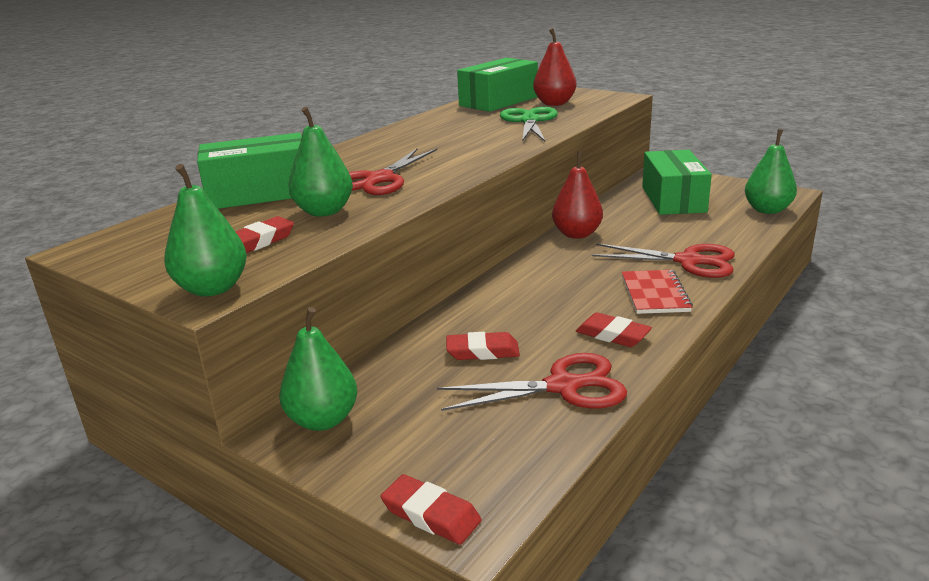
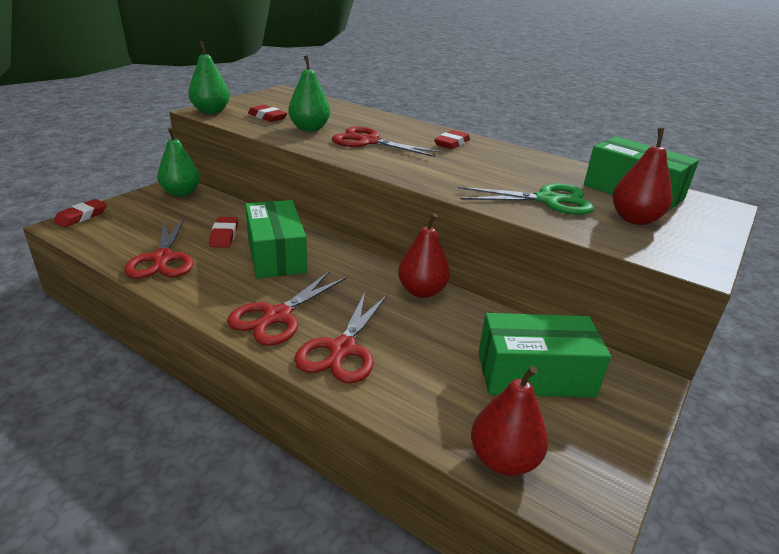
camera: 85 degrees right, 5 degrees up
green box [197,133,302,209] -> green box moved to [245,200,307,279]
red eraser [576,312,652,347] -> red eraser moved to [434,130,470,149]
red notebook [622,270,693,314] -> red scissors [227,271,347,346]
green pear [745,129,797,214] -> red pear [471,366,548,476]

